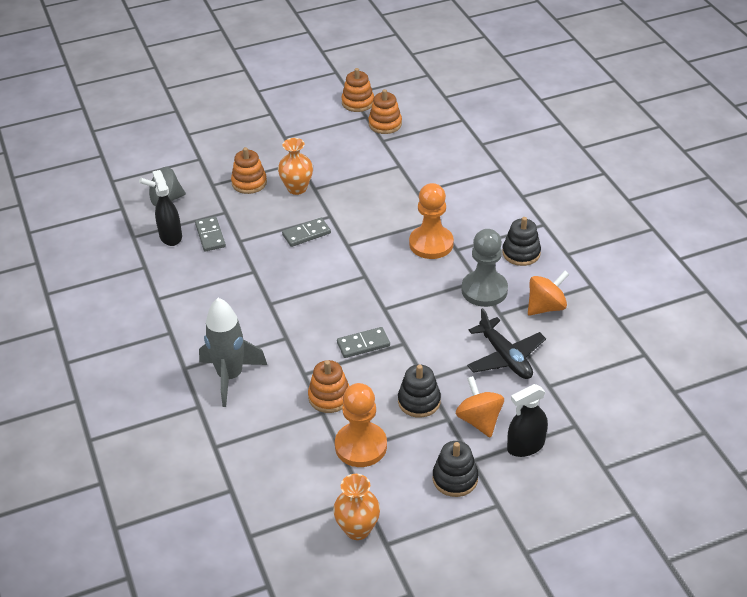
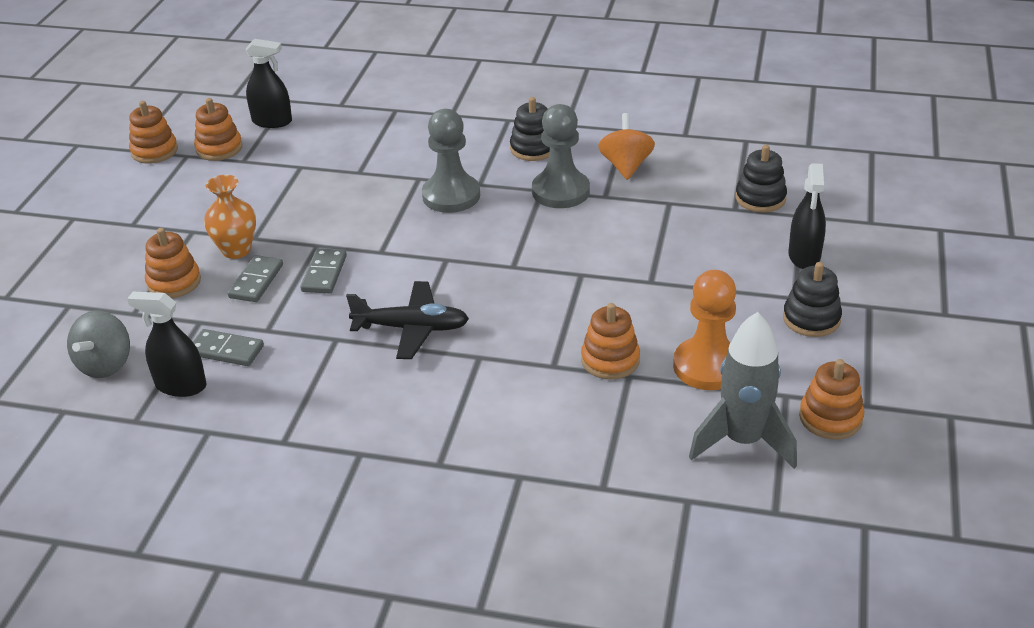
camera: 55 degrees left, 5 degrees down
grey rocket [199,298,267,407] -> grey rocket moved to [689,312,797,469]
orange vase [333,474,380,540] -> orange stacking toy [799,359,864,439]
grey domino [337,327,390,358] -> grey domino moved to [228,255,283,302]
black stacking toy [398,364,441,418] -> black stacking toy moved to [735,145,787,212]
orange pawn [409,183,454,259] -> grey pawn [422,109,480,213]
orange spinning top [456,376,504,438] -> none
black plane [467,308,546,379] -> black plane moved to [346,281,469,359]
none -> black spray bottle [245,39,292,128]

